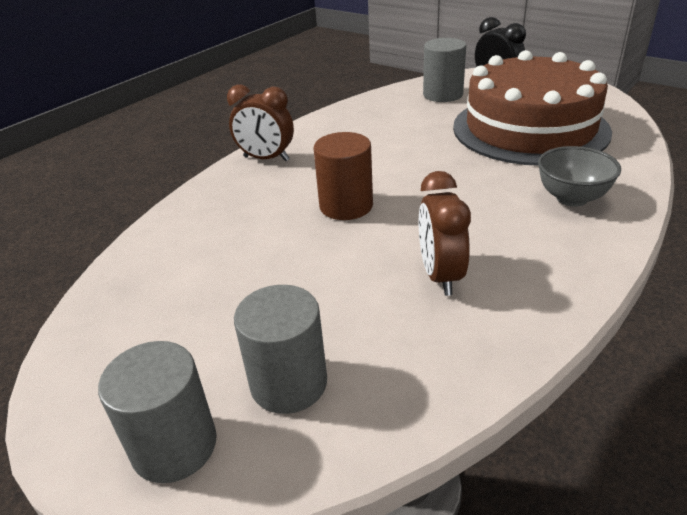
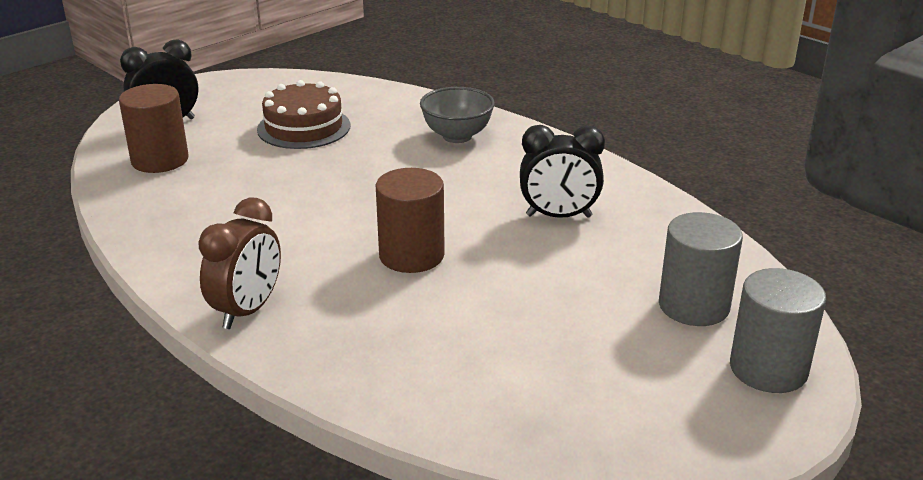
camera: 85 degrees left, 5 degrees down
brown clock [419,171,471,296] -> black clock [520,125,605,218]
grey cylinder [423,38,466,102] -> brown cylinder [119,84,189,173]
brown cake [453,50,612,165] -> brown cake [257,80,350,149], size x0.52

